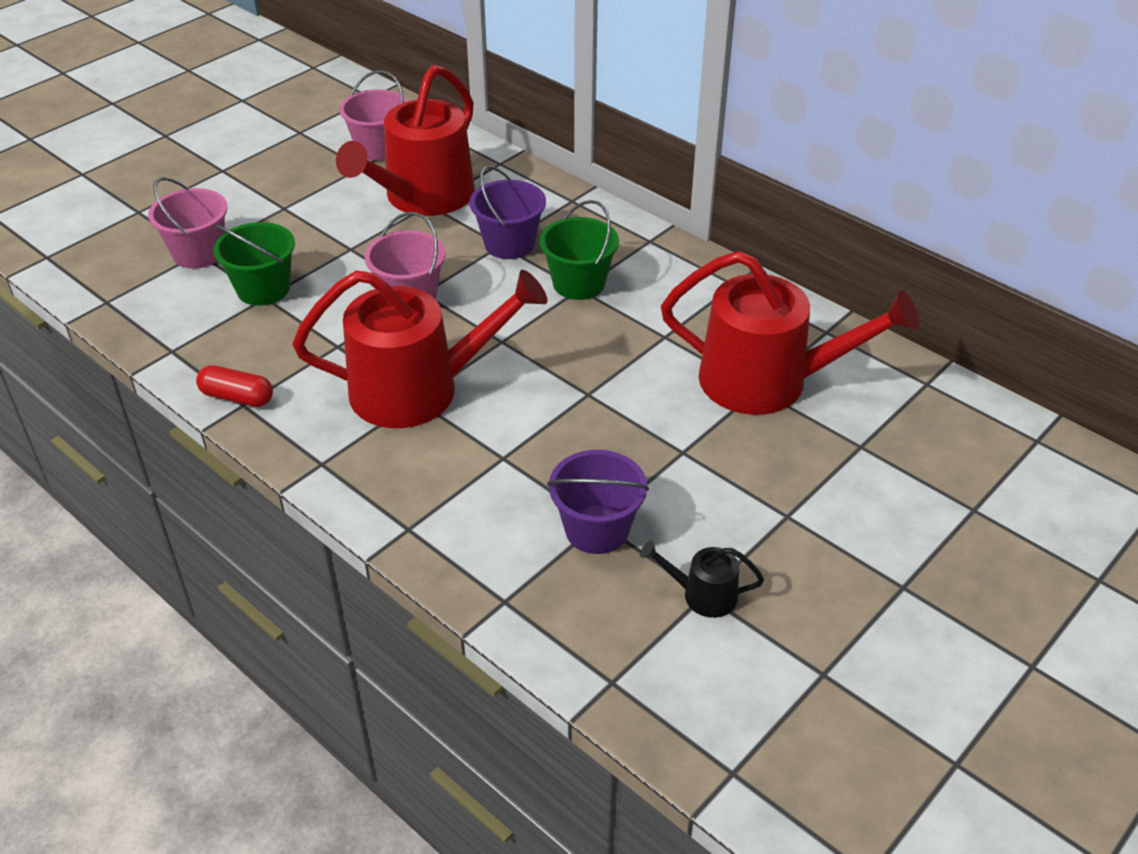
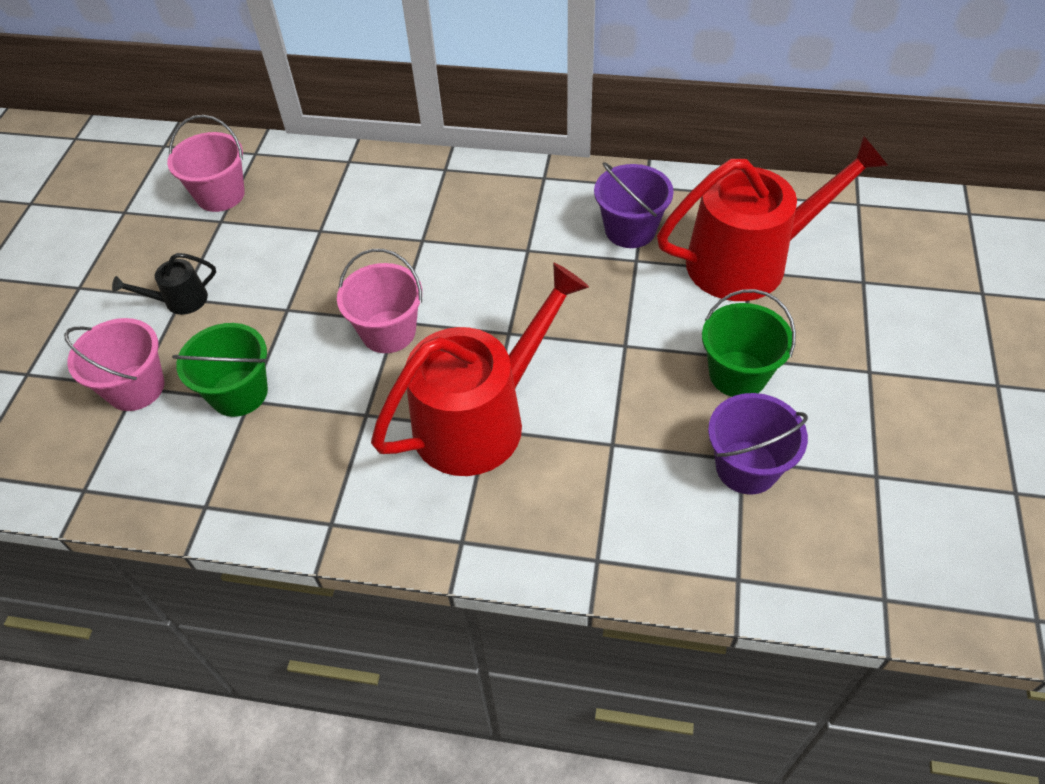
camera: 30 degrees left, 10 degrees up
red capsule [196,365,273,407] -> none
red watering can [336,65,475,216] -> none
purple bucket [470,166,546,259] -> purple bucket moved to [594,162,674,248]
green bucket [539,200,619,300] -> green bucket moved to [702,289,796,397]
black watering can [640,540,764,618] -> black watering can moved to [112,253,216,315]

